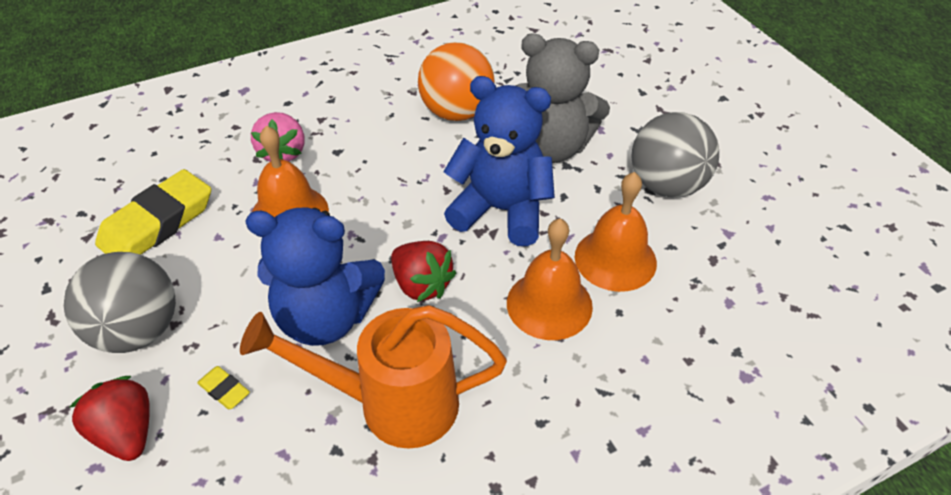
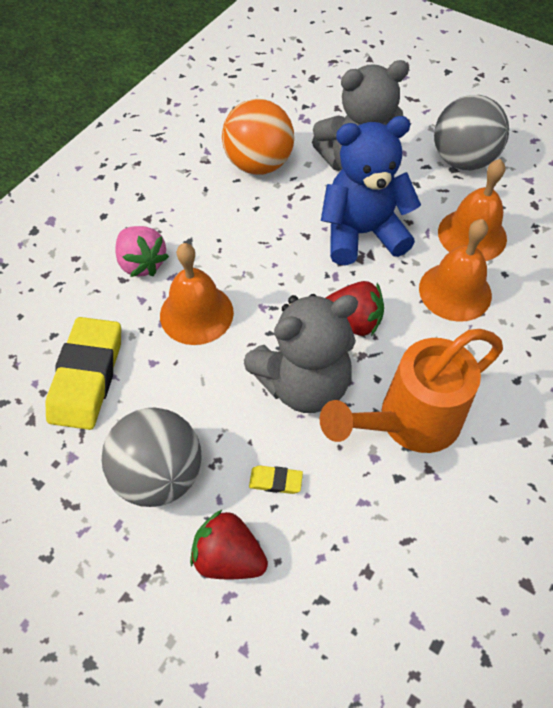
camera: 30 degrees left, 10 degrees up
blue teddy bear [245,207,385,346] -> grey teddy bear [244,294,358,413]

